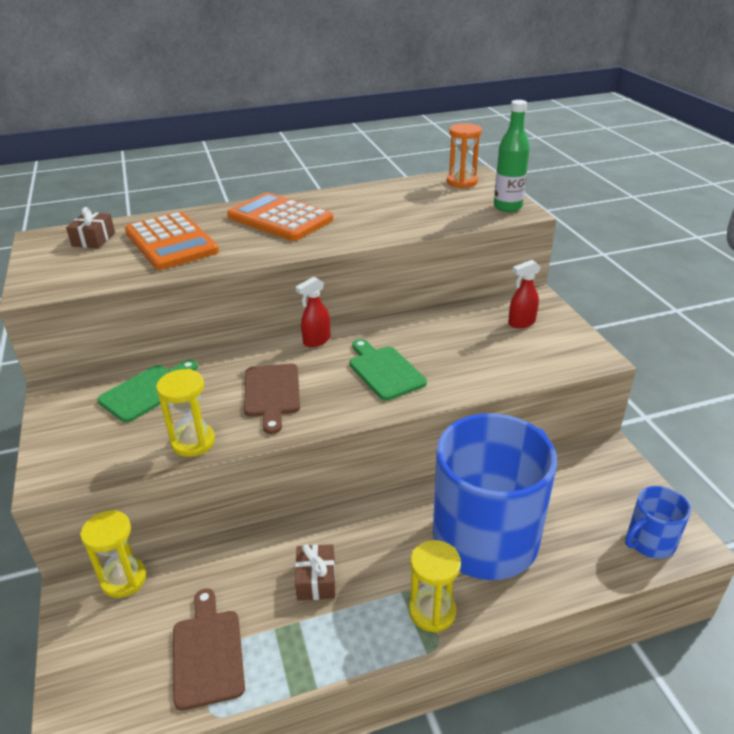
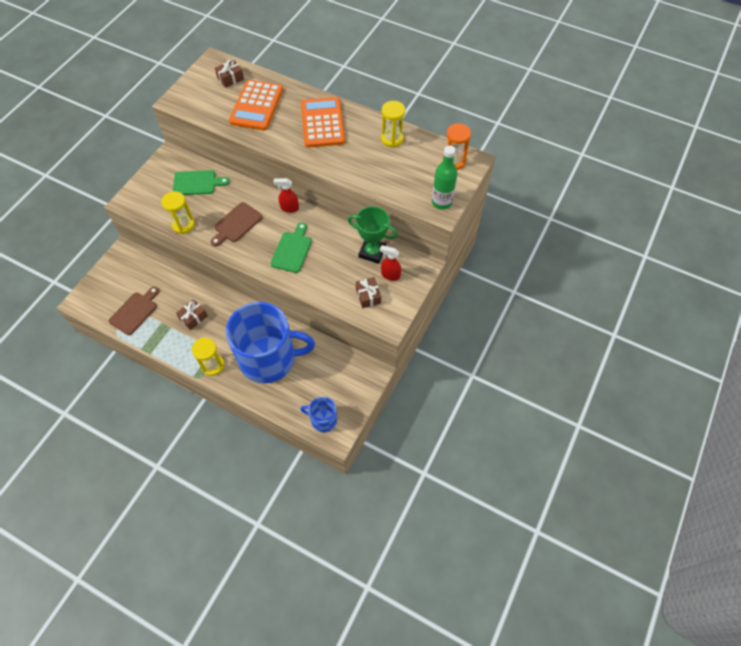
camera: 45 degrees right, 25 degrees up
yellow hourglass [80,510,147,598] -> yellow hourglass moved to [381,101,405,148]
none -> green trophy [348,206,398,264]
none -> brown gift [356,277,381,308]

